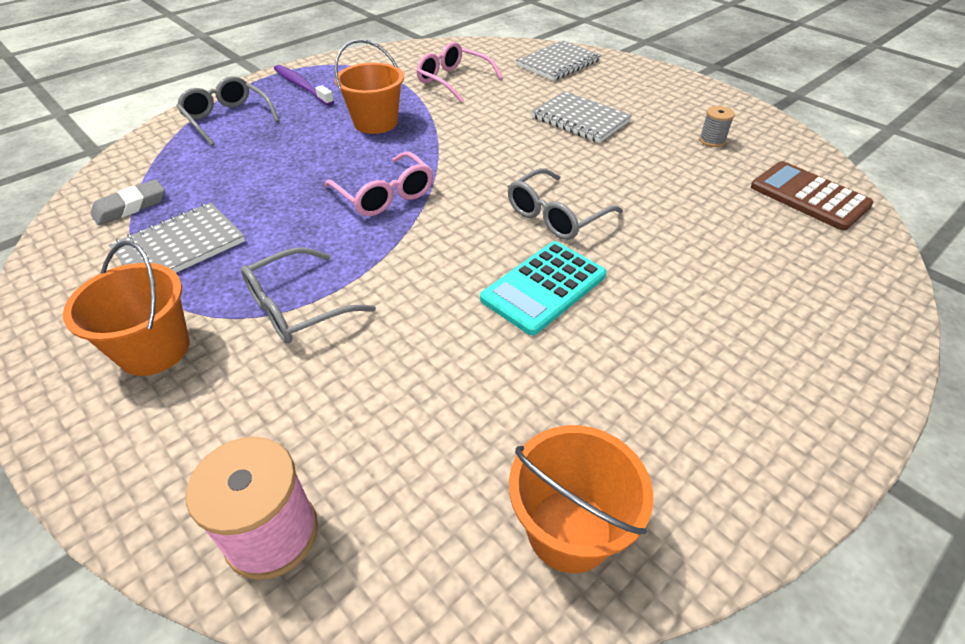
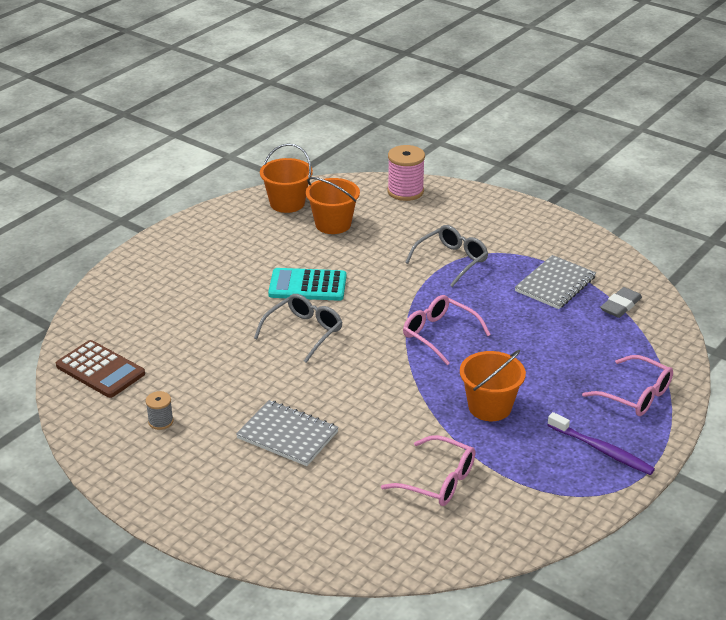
camera: 170 degrees right, 10 degrees down
orange bucket [63,241,190,376] -> orange bucket moved to [306,177,360,234]
grey glasses [176,76,279,146] -> pink glasses [582,355,673,416]
turquoise calculator [480,241,606,335] -> turquoise calculator turned 120 degrees counterclockwise [268,268,346,301]
grey notebook [516,41,601,81] -> none

